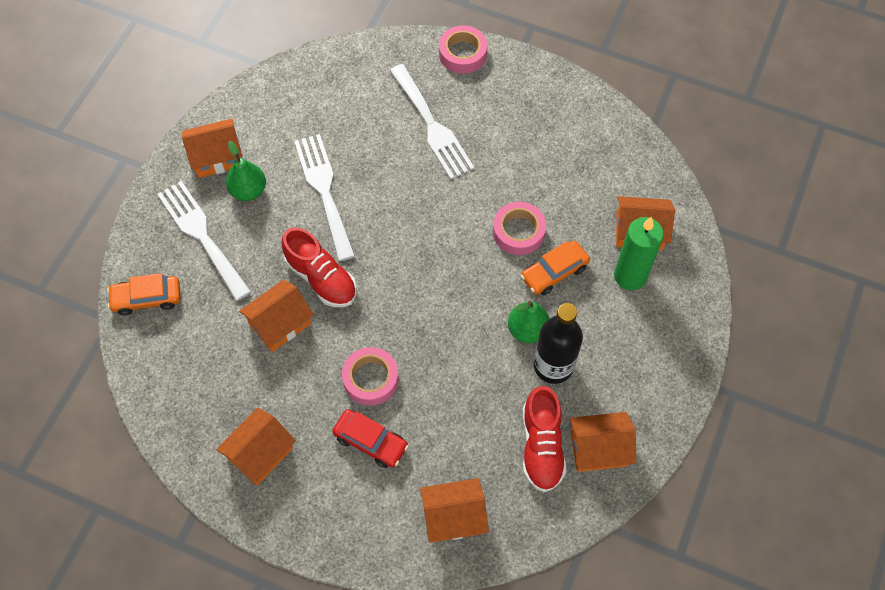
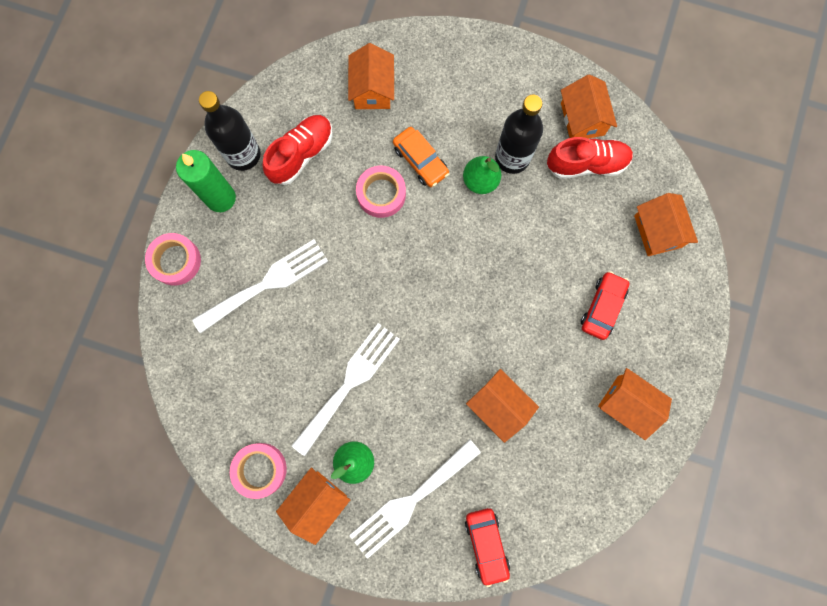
camera: 95 degrees left, 15 degrees up
orange car [107,273,180,316] -> red car [465,508,510,587]
orange house [182,119,242,178] -> orange house turned 60 degrees clockwise [276,467,350,545]
red shoe [281,227,357,307] -> red shoe moved to [262,115,333,185]
white fork [294,134,355,261] -> white fork turned 150 degrees clockwise [291,323,400,456]
pink tape [342,347,399,406] -> pink tape moved to [230,443,287,499]
green candle [614,217,664,290] -> green candle moved to [176,150,236,212]
none -> black bottle [199,91,261,171]

